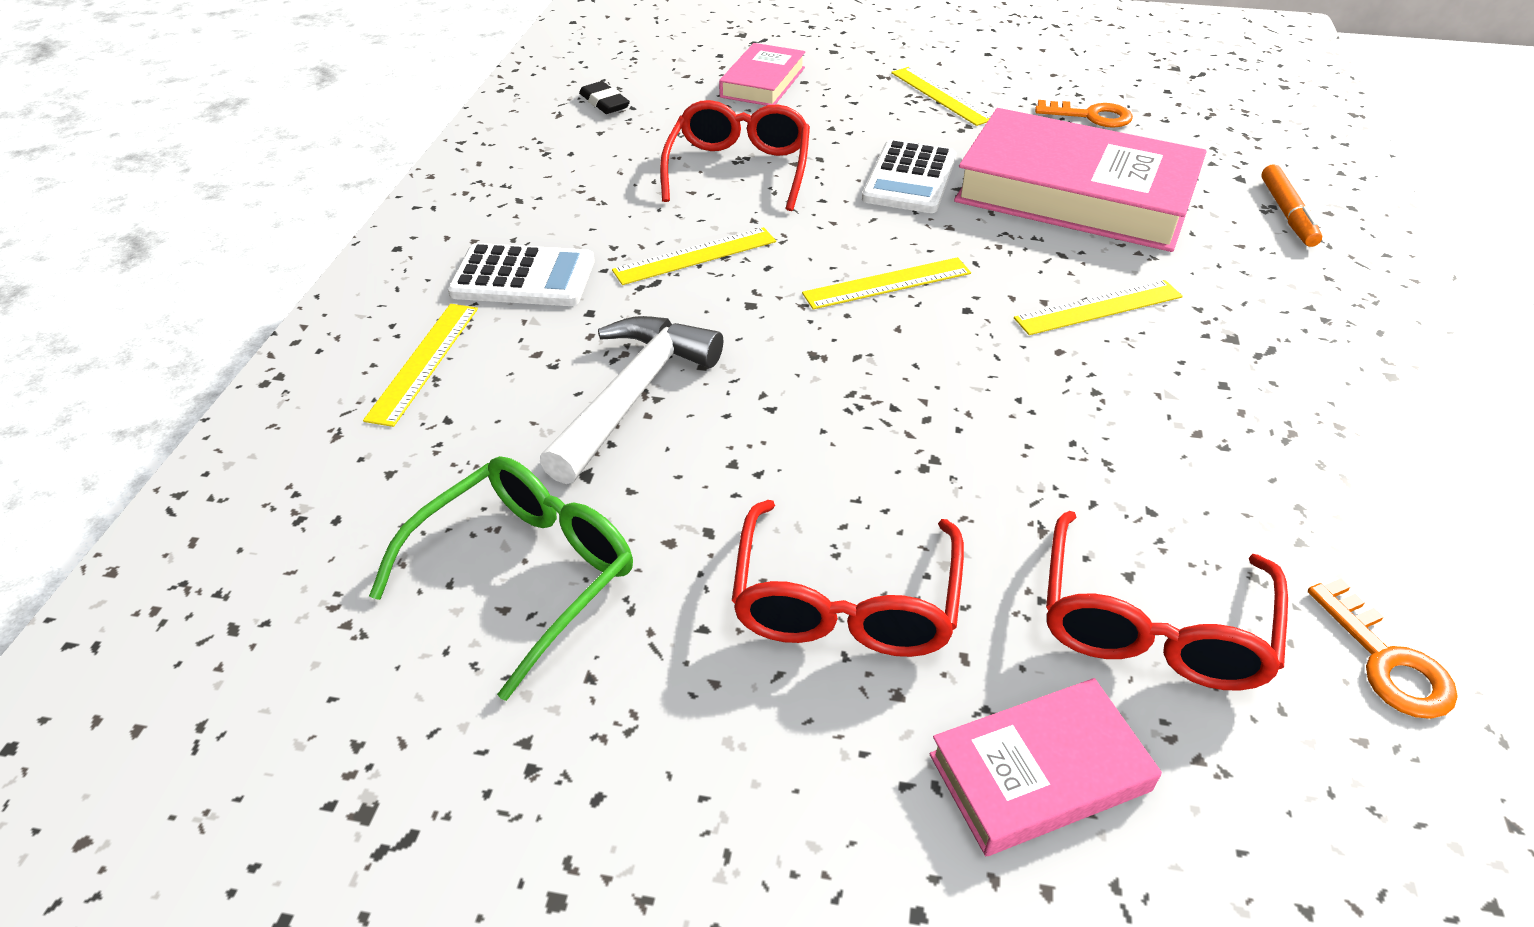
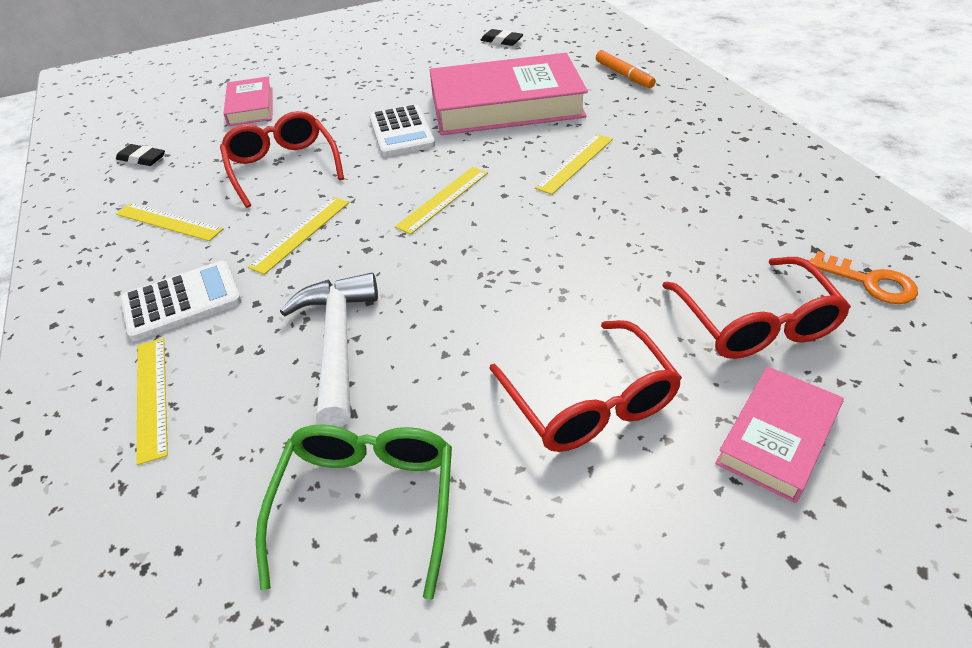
camera: 30 degrees left, 0 degrees up
yellow ruler [891,67,991,126] -> yellow ruler moved to [116,203,223,241]
orange key [1035,100,1133,128] -> none
none -> black eraser [481,29,523,46]

